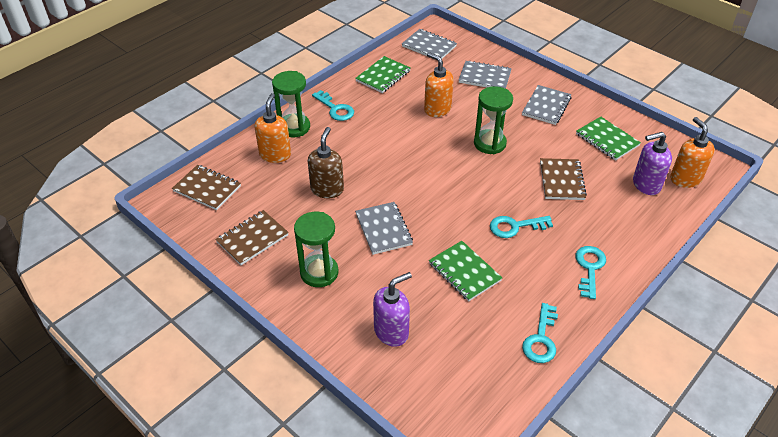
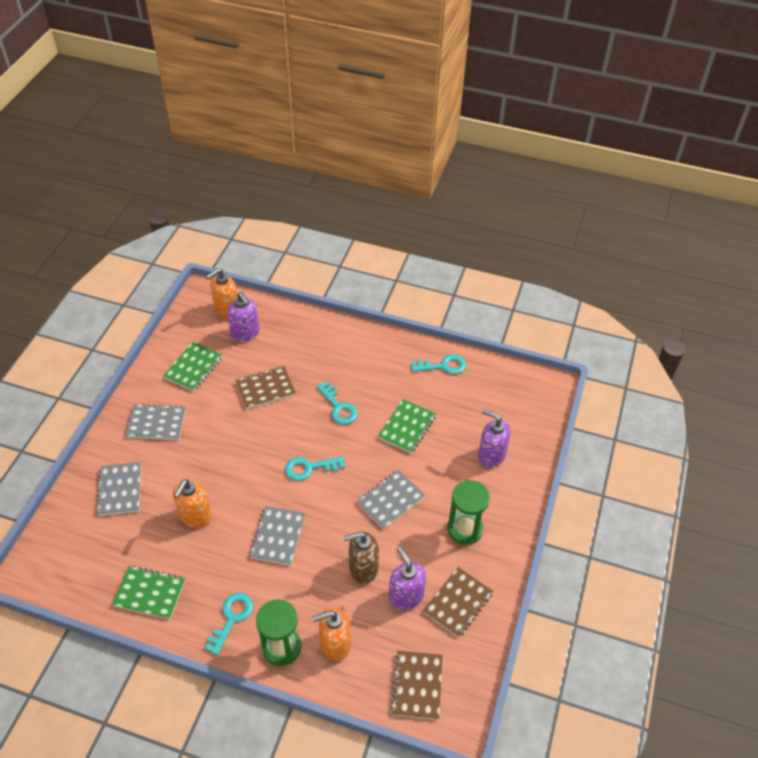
camera: 115 degrees left, 5 degrees up
brown notebook [215,210,289,265] -> brown notebook turned 75 degrees counterclockwise [423,567,493,638]
grey notebook [402,29,457,59] -> grey notebook moved to [250,506,305,565]
green hourglass [474,86,513,154] -> none
turquoise key [575,246,606,299] -> turquoise key moved to [285,456,345,481]
none -> purple soap dispenser [389,546,426,610]

